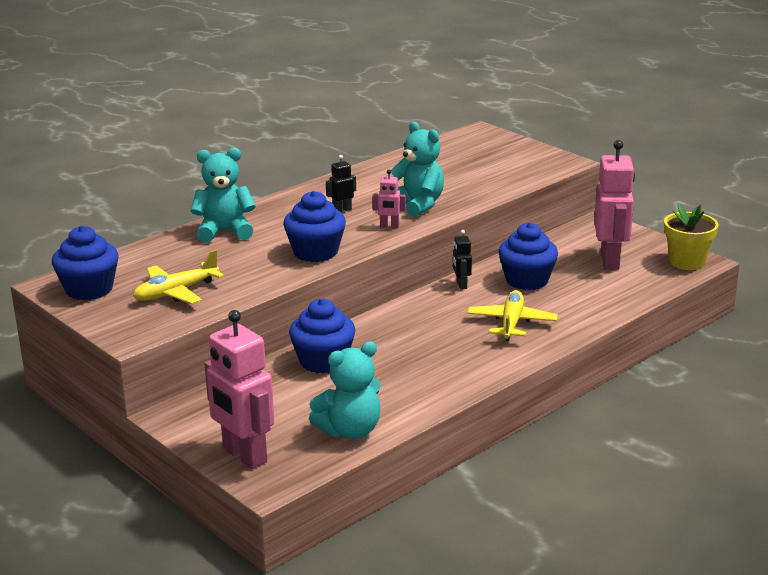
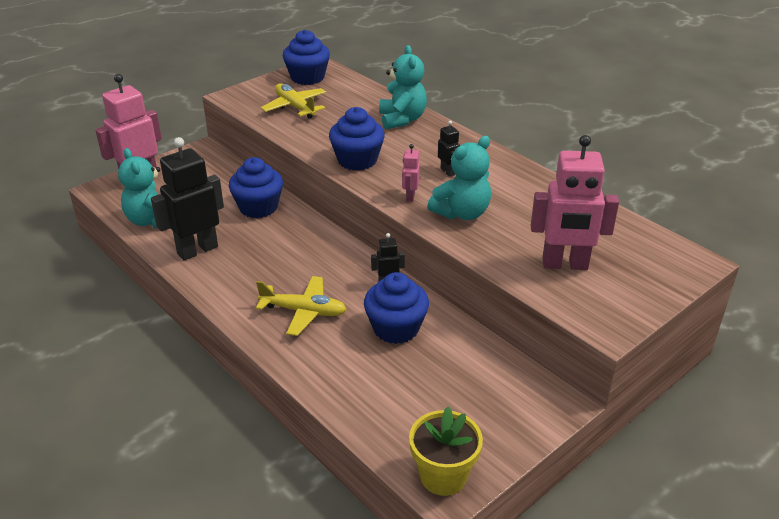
camera: 90 degrees right, 10 degrees up
pink robot [594,140,635,270] -> pink robot moved to [531,135,619,270]
none -> black robot [151,137,224,261]

